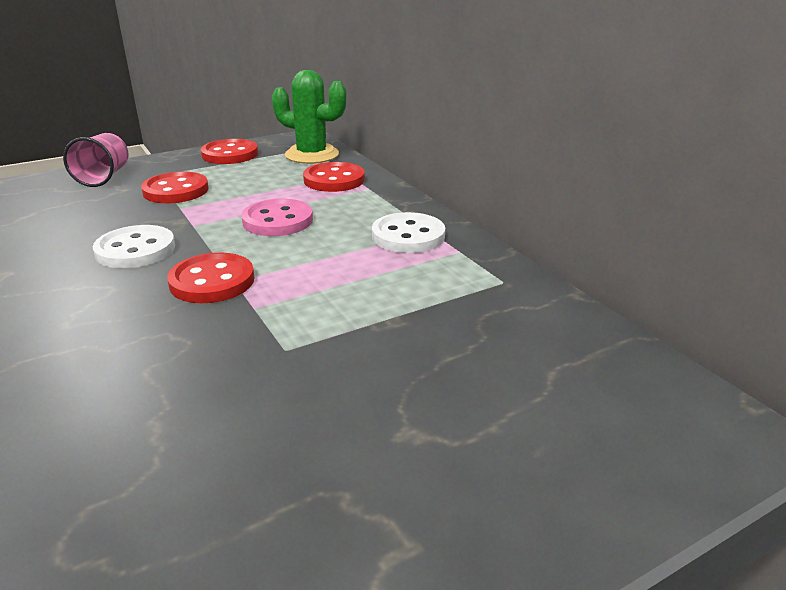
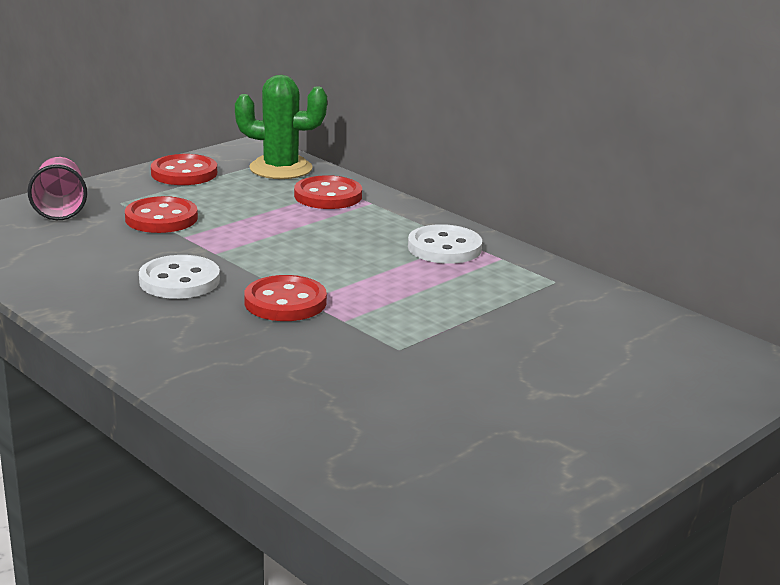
camera: 15 degrees left, 5 degrees down
pink button [241,199,313,236] -> none

